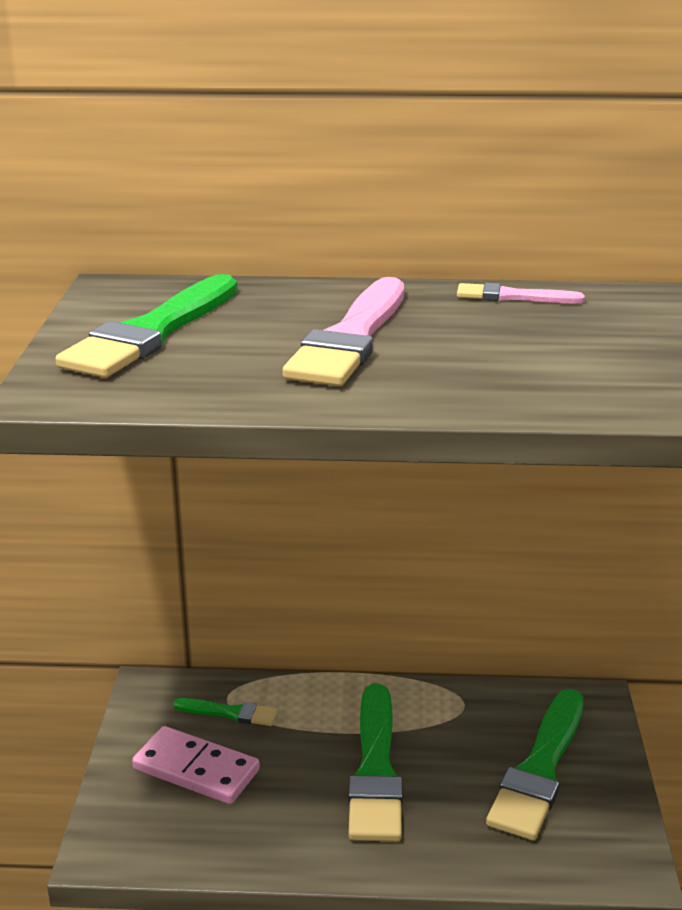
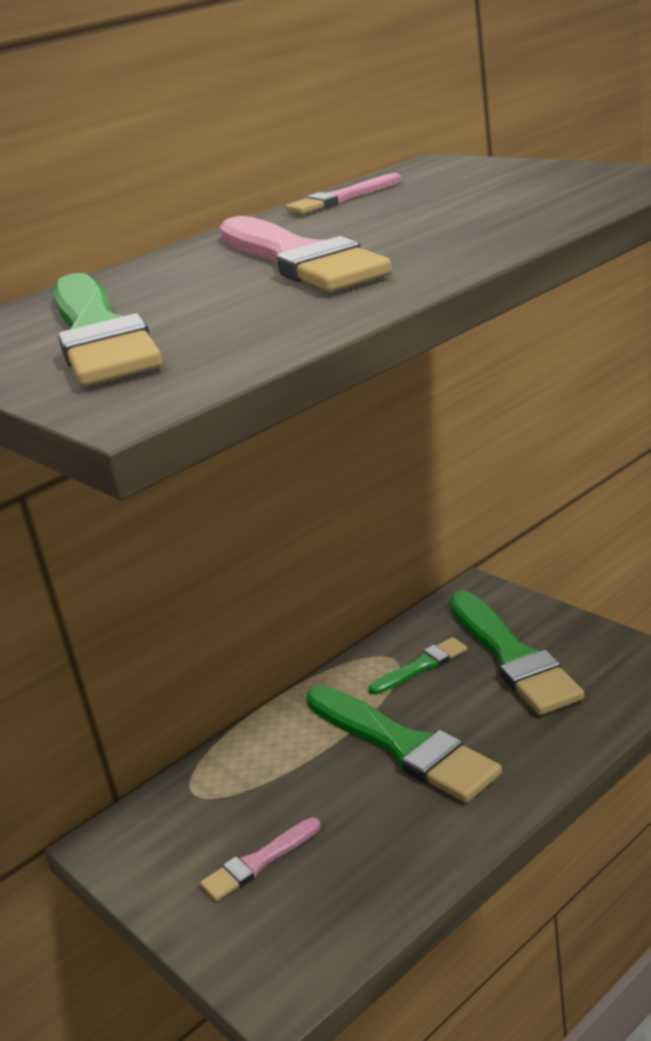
camera: 40 degrees left, 0 degrees up
pink domino [132,726,260,804] -> pink brush [200,818,321,901]
green brush [173,698,278,726] -> green brush moved to [369,637,467,695]

